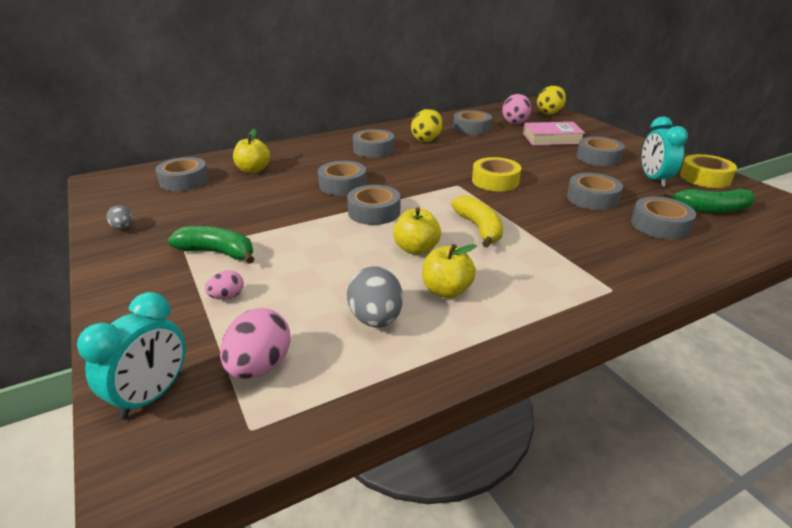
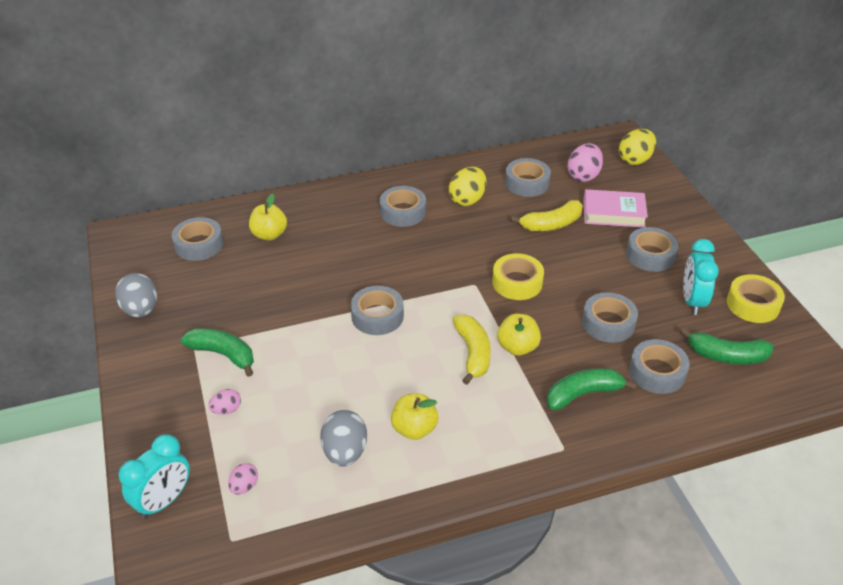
camera: 10 degrees right, 10 degrees up
grey egg [107,206,133,230] -> grey egg [115,273,157,318], size x1.83
pink egg [220,308,291,379] -> pink egg [228,463,258,494], size x0.55
grey tape [318,161,367,196] -> none
yellow apple [393,207,441,255] -> yellow apple moved to [497,314,541,356]
none -> yellow banana [511,200,583,231]
none -> green banana [547,368,636,410]

